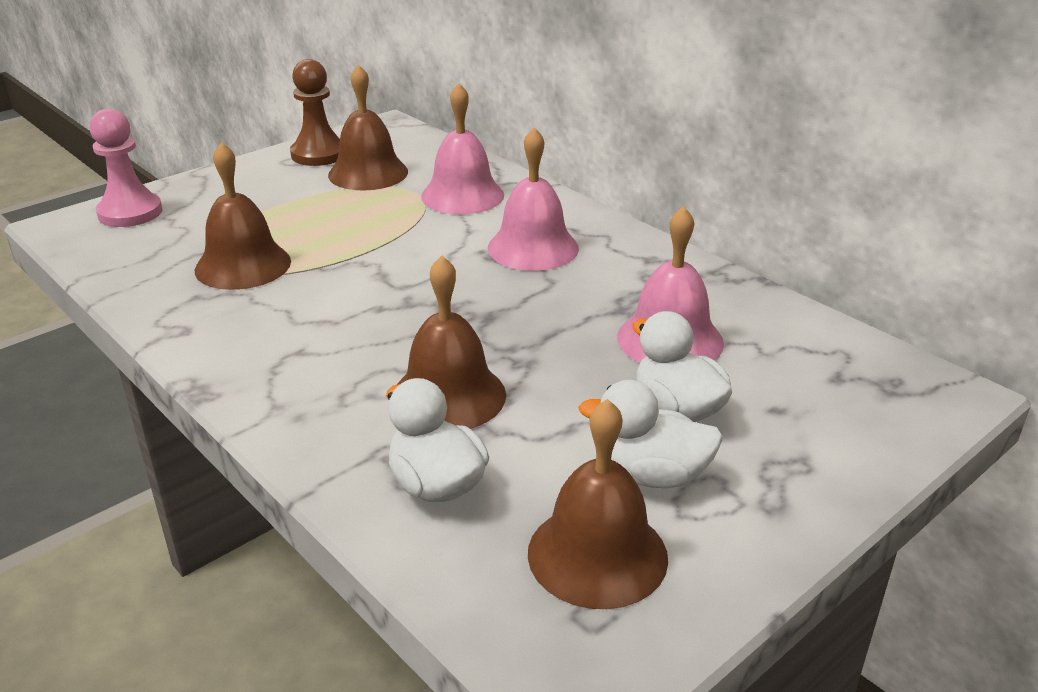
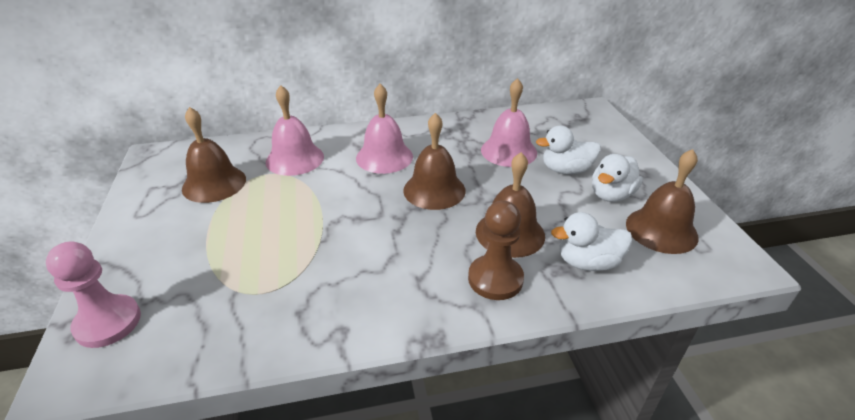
camera: 60 degrees left, 5 degrees up
brown bell [195,142,291,290] -> brown bell moved to [403,113,466,210]
brown pawn [290,59,340,166] -> brown pawn moved to [468,201,524,300]

